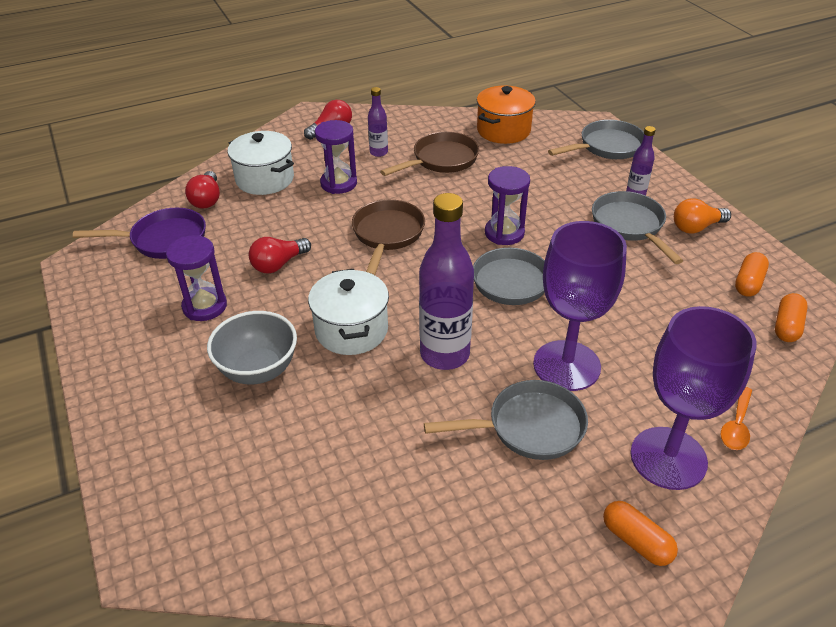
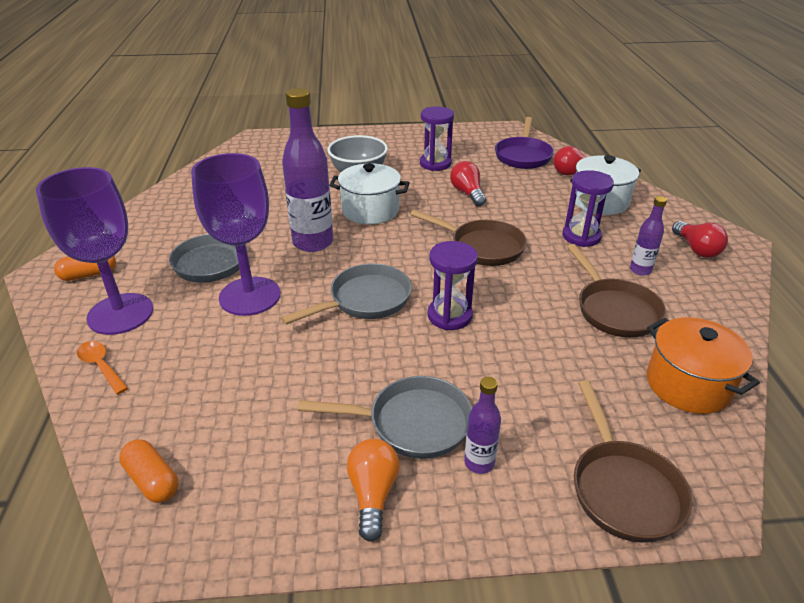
camera: 110 degrees right, 5 degrees down
grey pan [548,120,644,159] -> brown pan [574,380,692,543]
orange capsule [735,252,769,297] -> none

